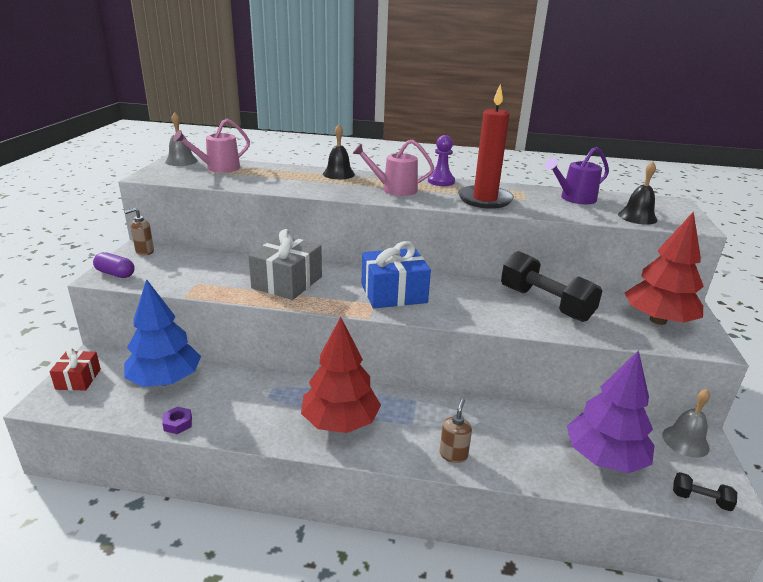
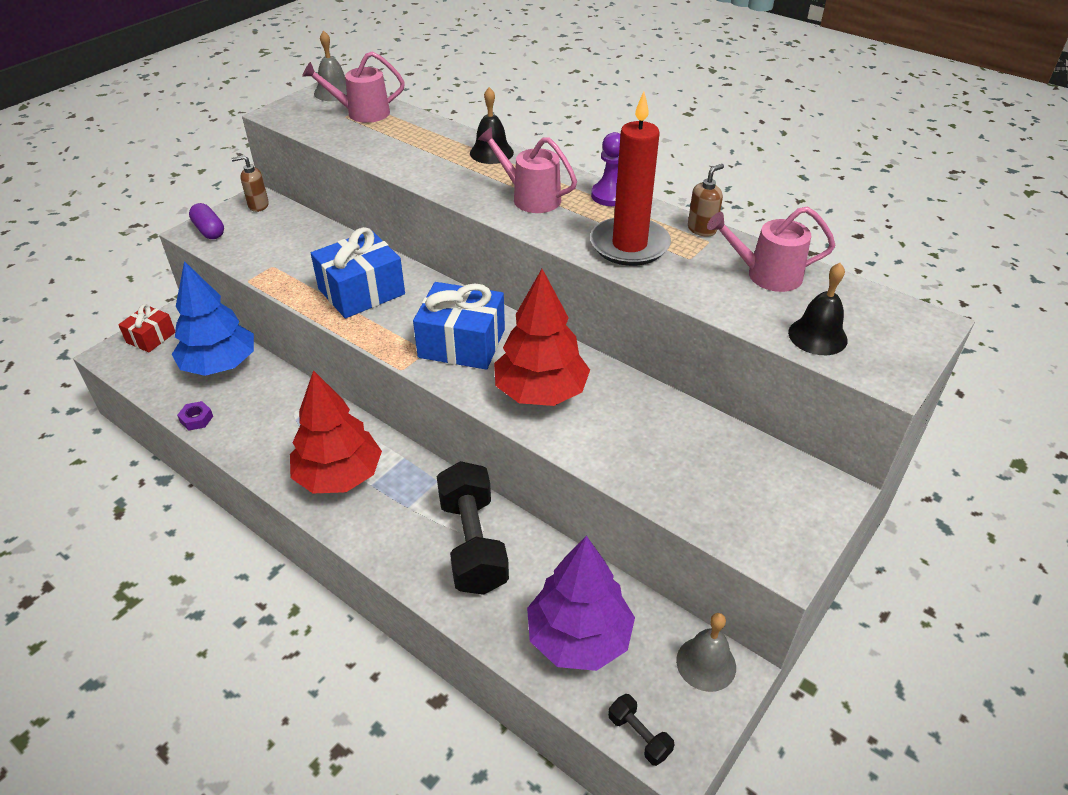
camera: 30 degrees right, 15 degrees up
grey gift [249,229,322,300] -> blue gift [311,227,405,318]
brown soap dispenser [440,399,472,463] -> brown soap dispenser moved to [688,164,724,237]
black dumbbell [501,251,603,322] -> black dumbbell moved to [437,461,509,595]
purple watering can [545,147,609,204] -> pink watering can [707,206,835,292]
red tree [625,211,704,325] -> red tree moved to [494,269,590,406]

